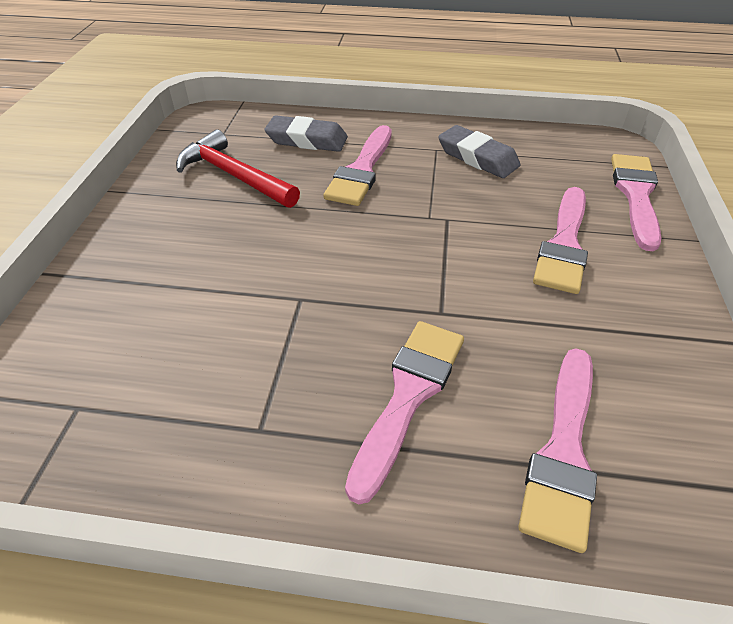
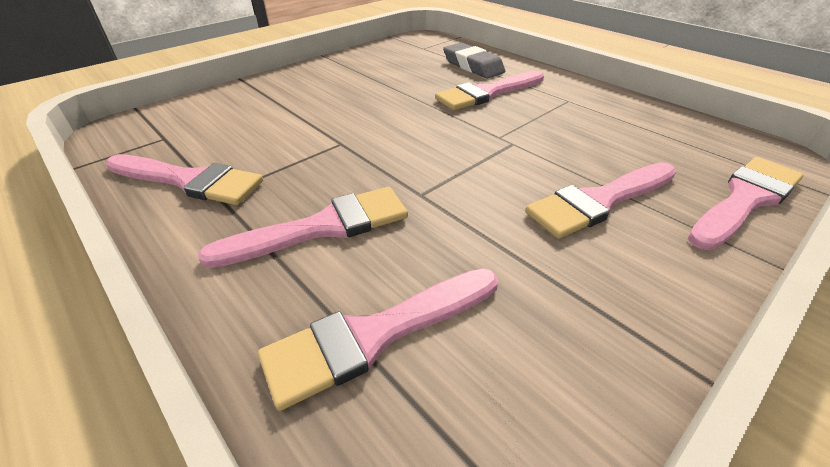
camera: 40 degrees right, 5 degrees down
red hammer [176,129,300,208] -> none
grey eraser [438,125,520,178] -> none
none -> pink brush [106,154,263,205]

